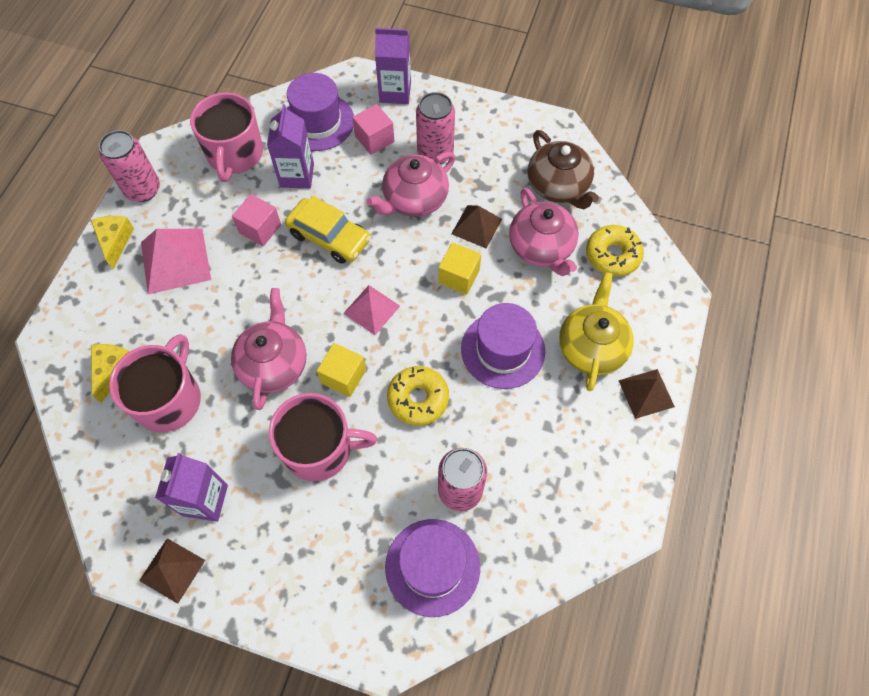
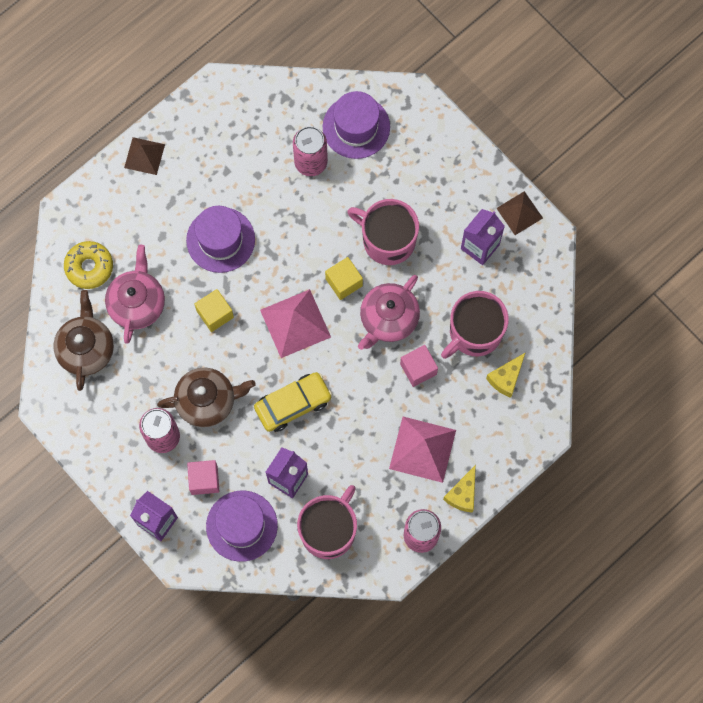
camera: 150 degrees left, 10 degrees up
pink cube [232,194,281,246] -> pink cube moved to [400,345,438,387]
yellow car [285,196,371,264] -> yellow car turned 90 degrees clockwise [254,372,332,432]
pink pyramid [343,285,400,335] -> pink pyramid [260,289,331,358], size x1.58
pink teapot [366,152,455,217] -> brown teapot [157,367,256,427]
yellow donut [387,366,449,426] -> none
brown pyramid [451,205,502,249] -> none
yellow teapot [559,272,634,391] -> none

